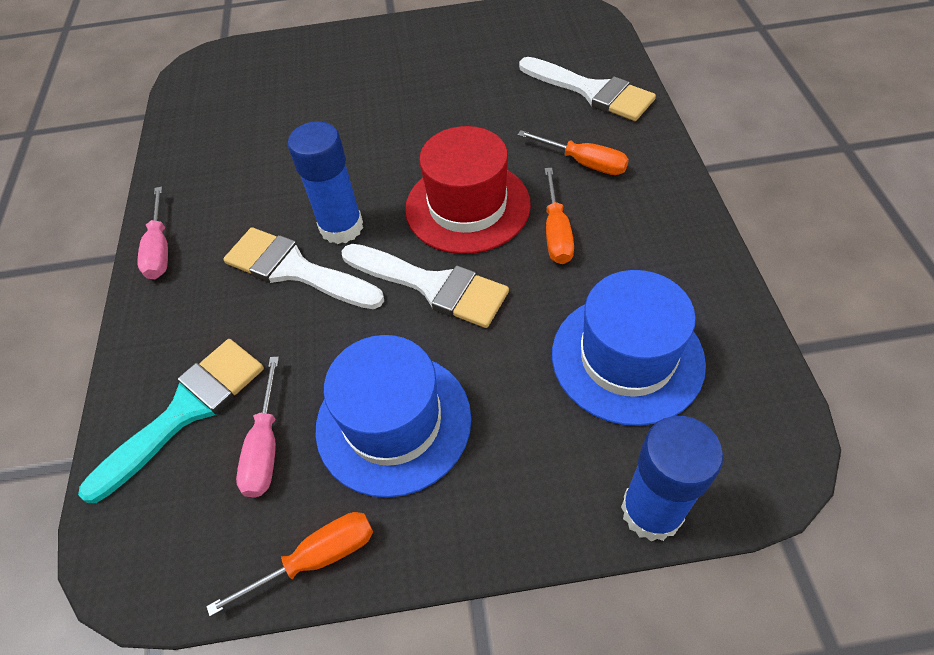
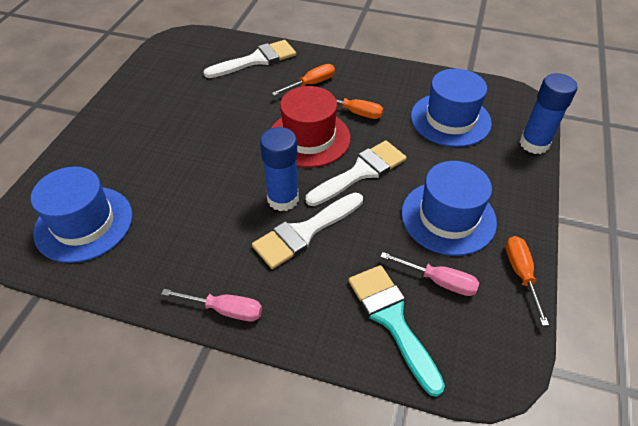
camera: 70 degrees left, 5 degrees down
none -> blue hat [31,167,133,263]

